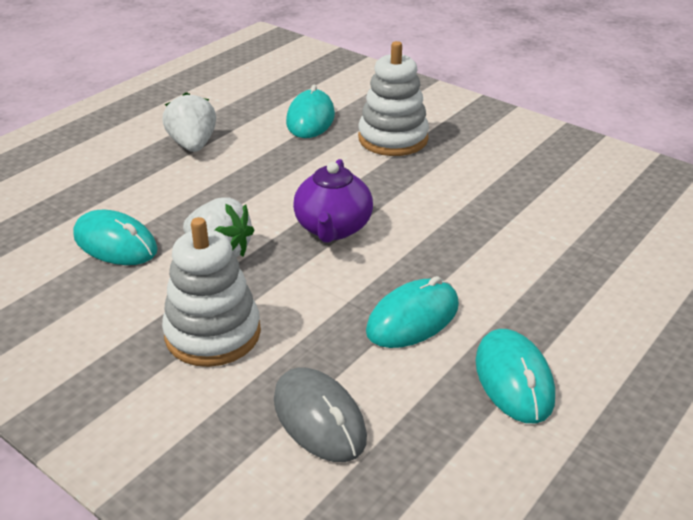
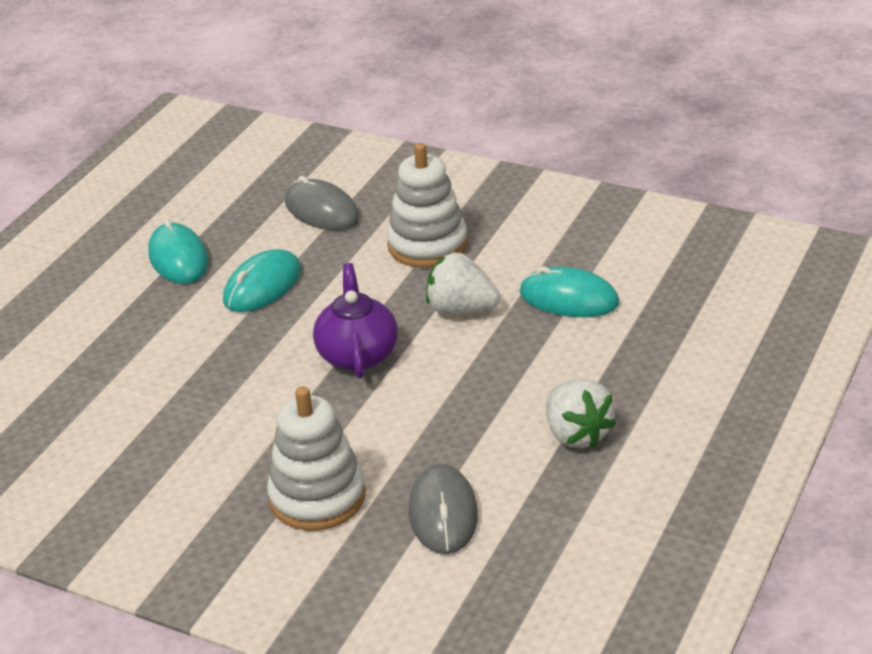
camera: 170 degrees right, 0 degrees up
turquoise mouse [286,85,335,138] -> grey mouse [409,464,478,554]

